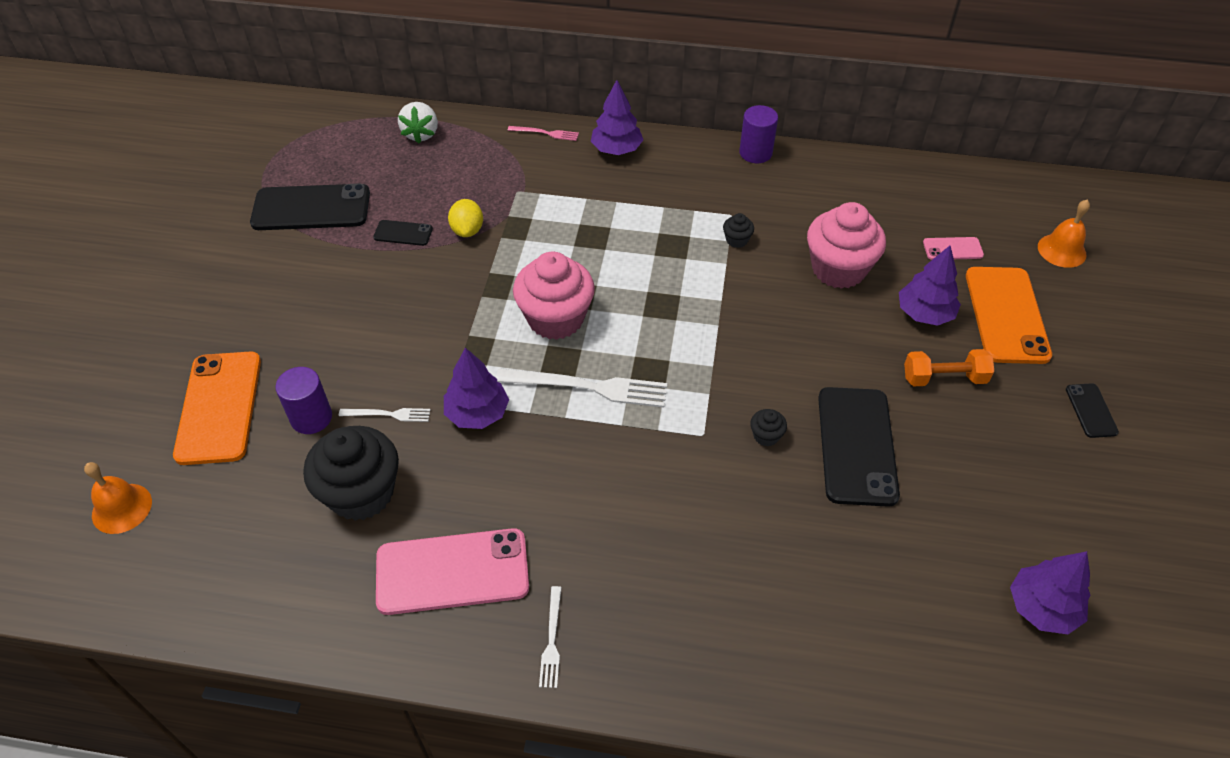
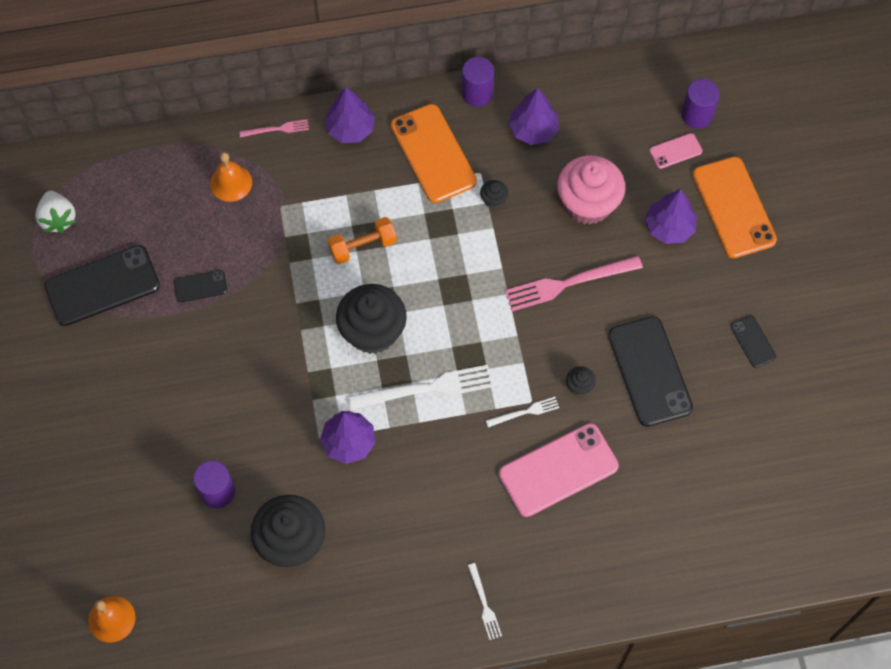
camera: 20 degrees left, 15 degrees up
orange phone [173,351,261,465] -> orange phone moved to [391,104,477,203]
white fork [339,408,431,422] -> white fork moved to [486,397,559,427]
pink phone [376,528,529,615] -> pink phone moved to [499,423,619,517]
white strawberry [398,102,438,143] -> white strawberry moved to [35,191,76,233]
yellow lemon [448,199,483,237] -> none
pink cupcake [513,252,595,340] -> black cupcake [336,284,407,354]
orange dumbbell [904,349,994,386] -> orange dumbbell moved to [328,217,397,264]
purple tree [1010,551,1091,634] -> purple tree moved to [508,88,559,145]
orange bell [1038,200,1090,268] -> orange bell moved to [210,152,252,202]
black phone [1066,383,1119,438] -> black phone moved to [731,316,776,368]
none -> pink fork [505,256,643,311]
none -> purple cylinder [681,79,720,129]

